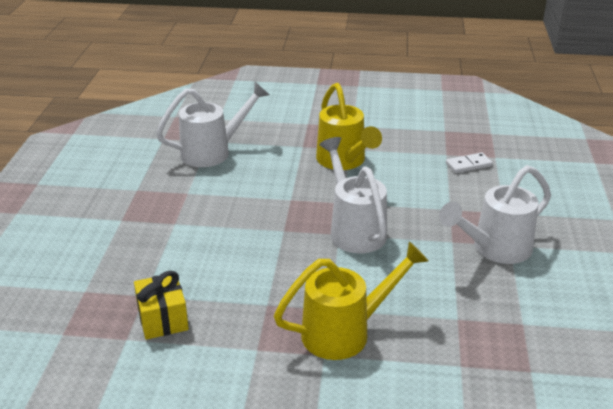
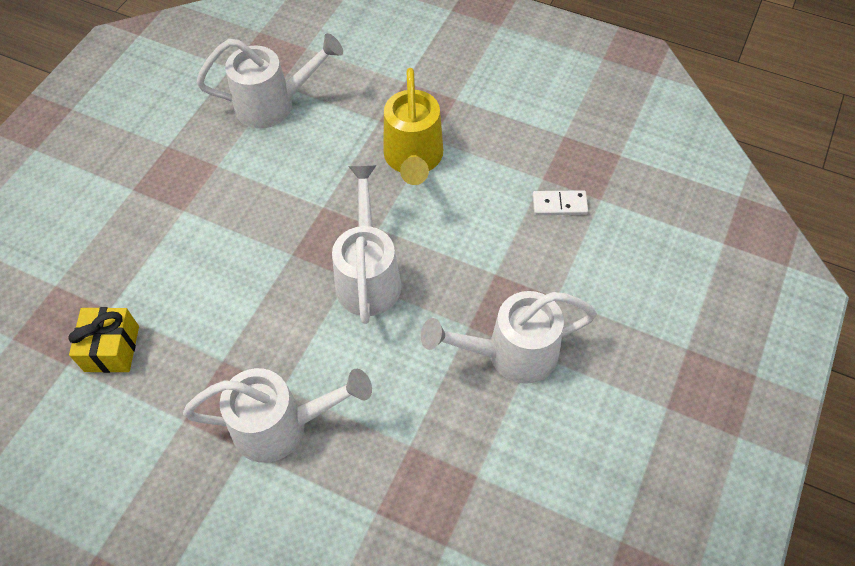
camera: 20 degrees right, 25 degrees up
yellow watering can [274,241,429,360] -> white watering can [183,368,372,463]

